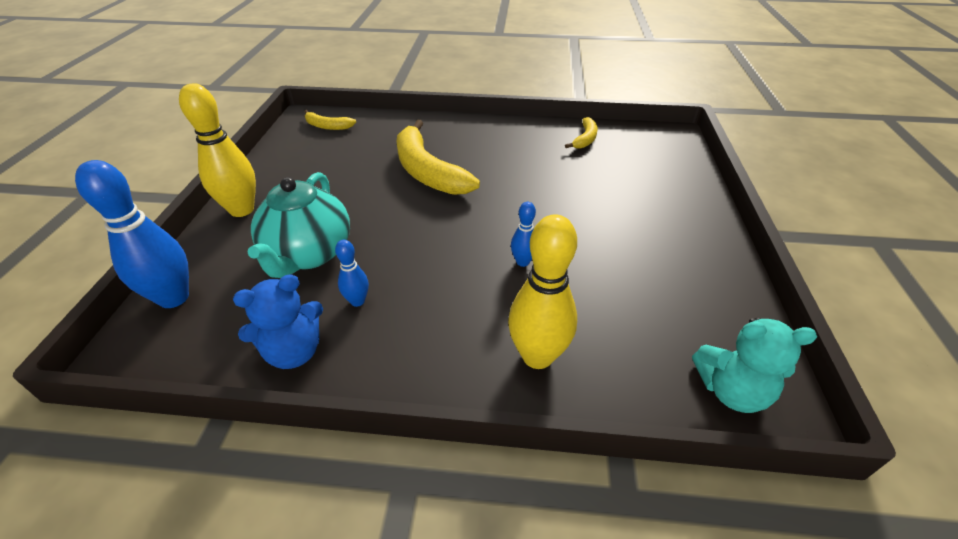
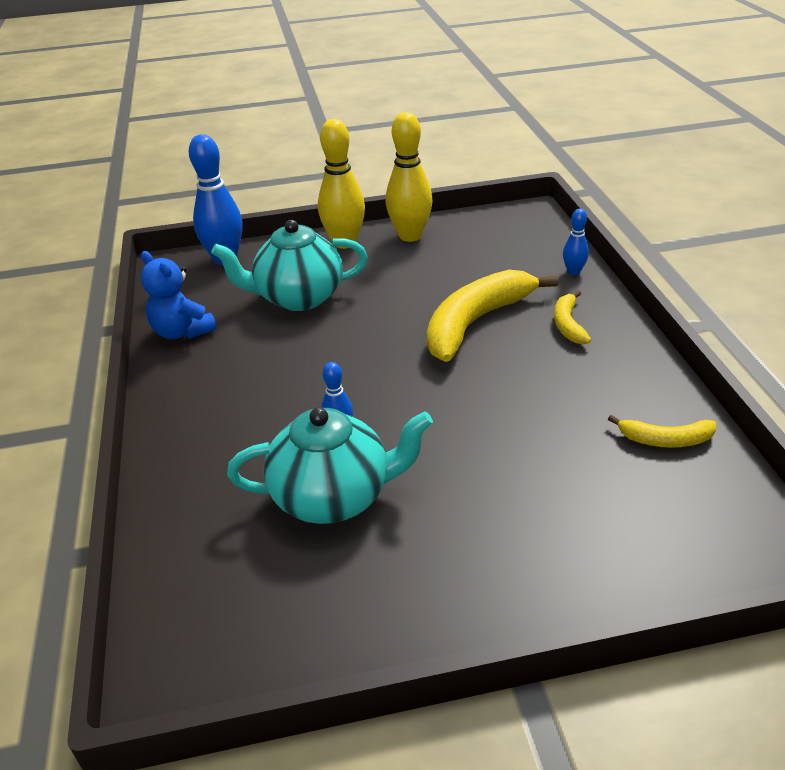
camera: 75 degrees right, 5 degrees down
yellow banana [305,110,356,130] -> yellow banana moved to [554,290,591,344]
blue bowling pin [335,240,369,307] -> blue bowling pin moved to [563,209,589,275]
yellow bowling pin [508,214,577,369] -> yellow bowling pin moved to [386,112,433,242]
turquoise teddy bear [692,318,817,413] -> none
none -> turquoise teapot [227,407,433,524]

